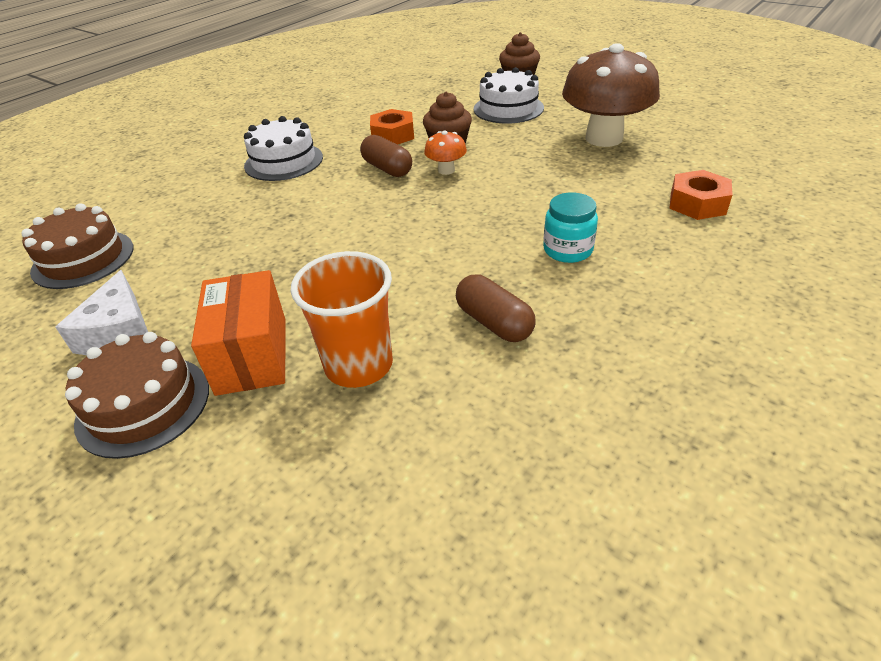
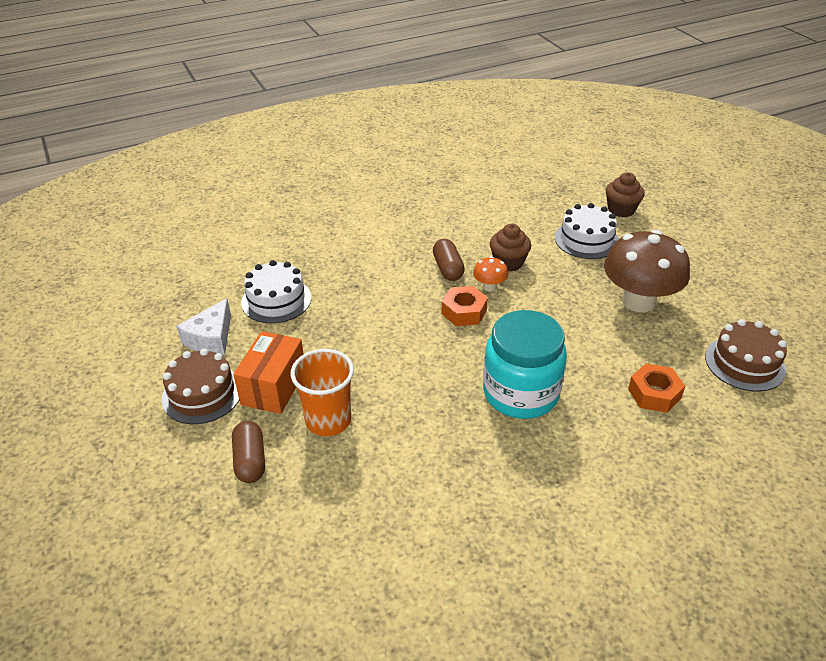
camera: 25 degrees right, 0 degrees up
brown cake [21,203,134,289] -> brown cake moved to [705,319,787,392]
white cake [244,116,323,181] -> white cake moved to [241,260,311,324]
orange nut [370,109,414,145] -> orange nut moved to [442,286,488,326]
brown capsule [456,275,536,342] -> brown capsule moved to [232,421,265,483]
turquoise jar [543,192,598,263] -> turquoise jar [483,310,567,419], size x1.98

